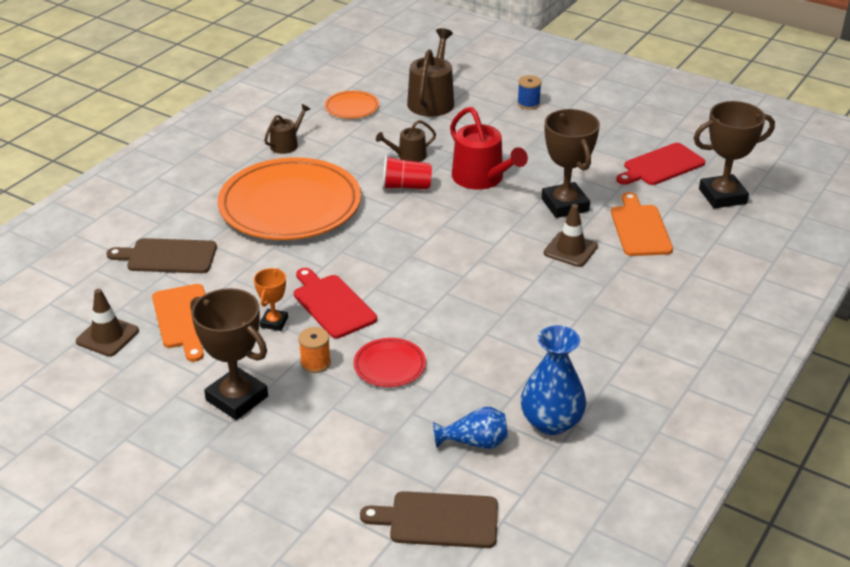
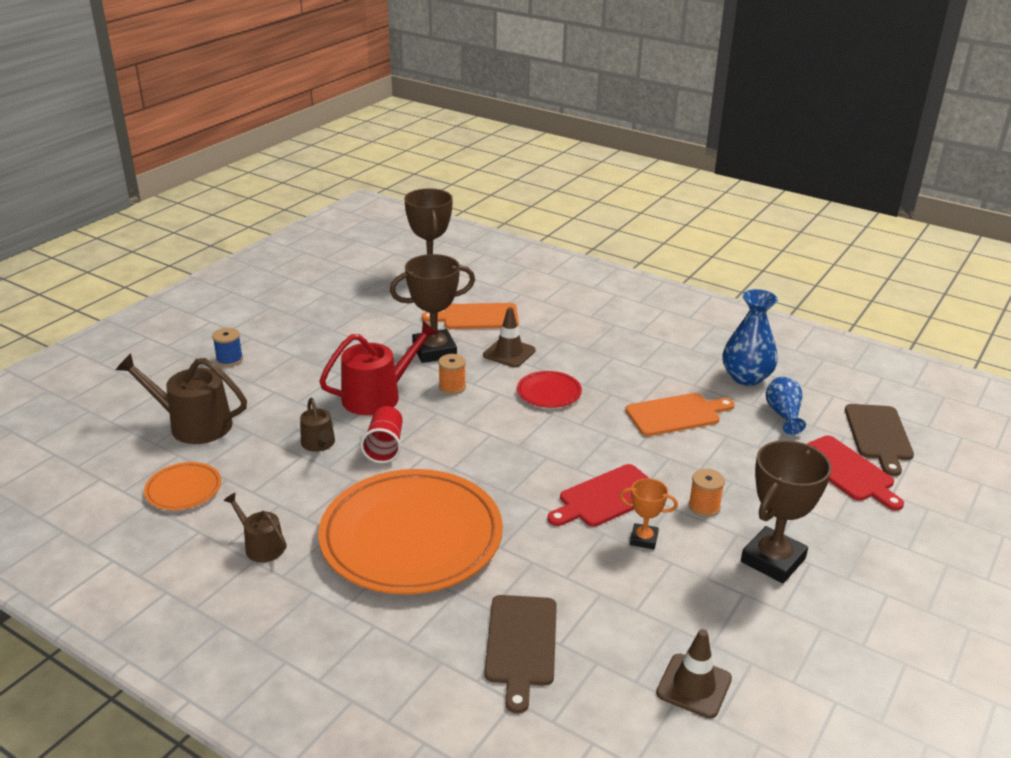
camera: 90 degrees left, 5 degrees down
orange cutting board [152,284,205,362] -> orange cutting board moved to [625,393,735,436]
red plate [354,338,426,387] -> red plate moved to [517,371,582,408]
red cutting board [616,143,705,185] -> red cutting board moved to [807,435,904,511]
none -> orange spool [438,354,466,394]

